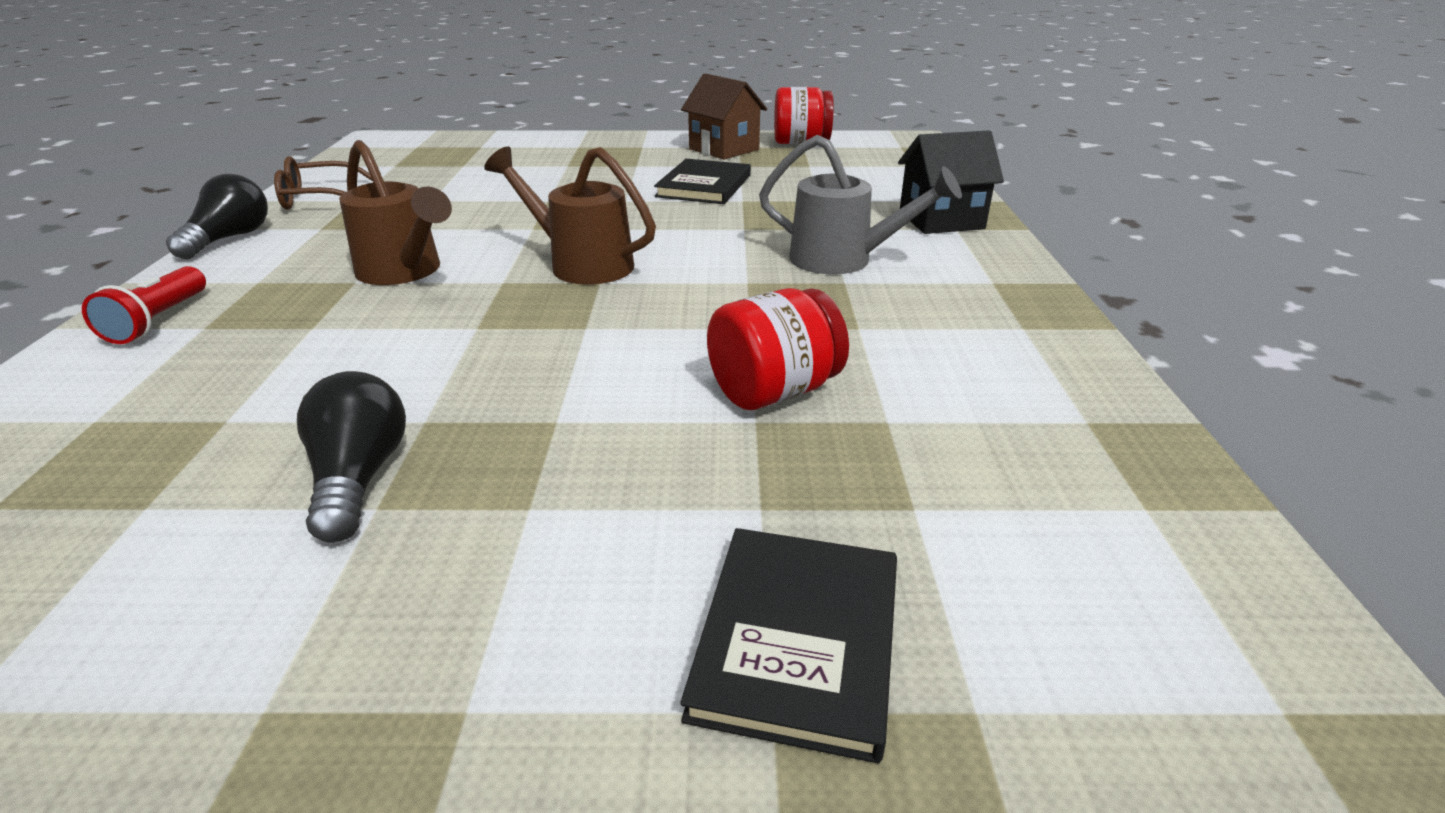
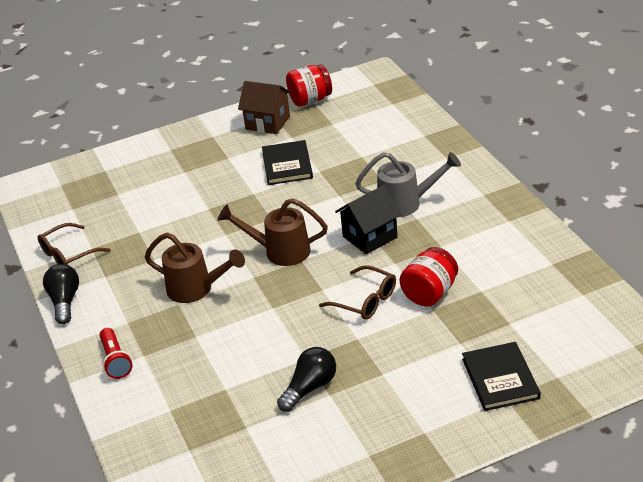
camera: 20 degrees left, 5 degrees up
black light bulb [297,371,406,543] -> black light bulb turned 75 degrees clockwise [277,347,336,412]
black house [898,130,1004,234] -> black house moved to [335,185,401,254]
none -> brown glasses [319,265,396,320]

